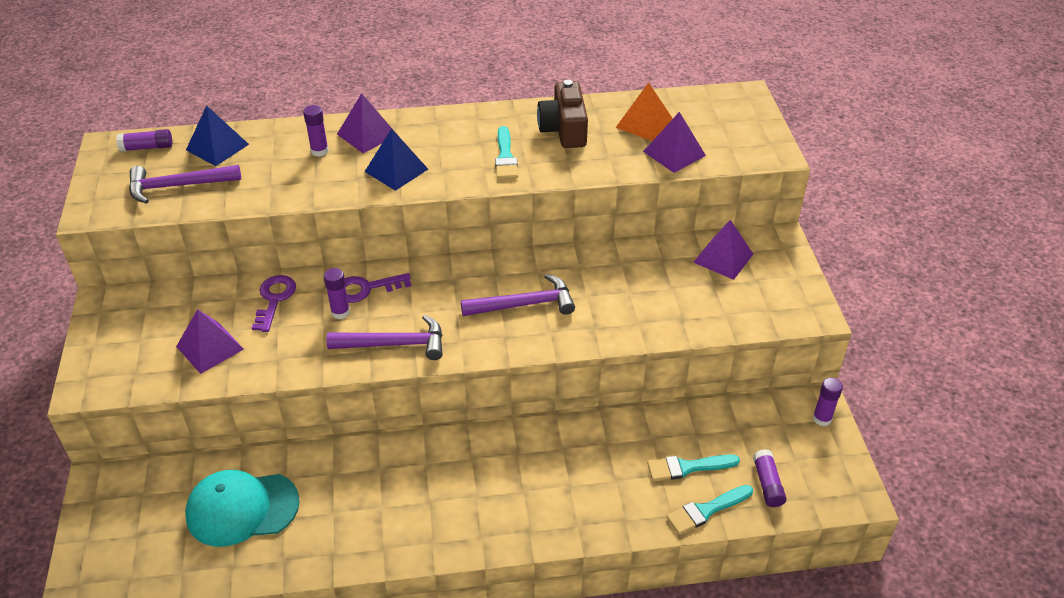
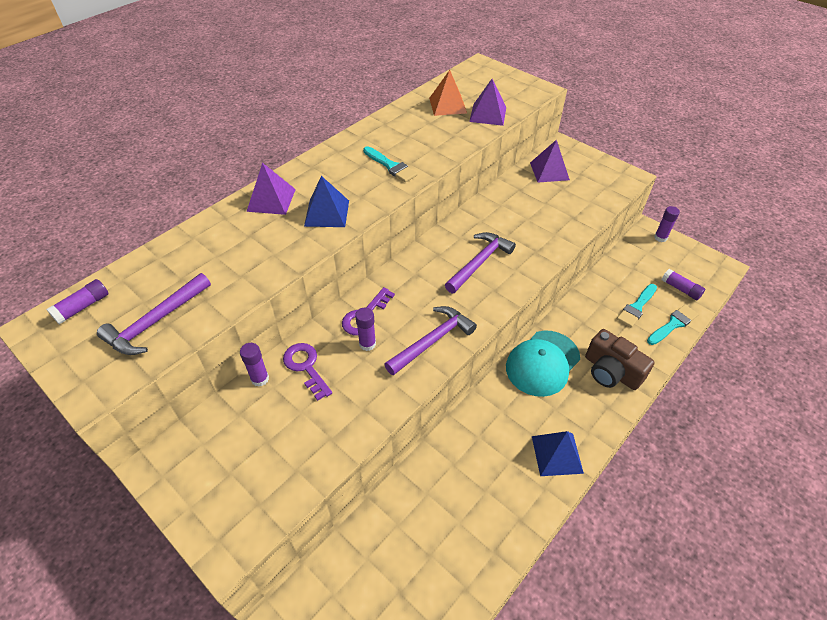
camera: 40 degrees left, 5 degrees up
purple pyramid [176,309,244,374] -> none
turquoise cap [185,470,300,547] -> turquoise cap moved to [506,331,580,397]
blue pyramid [186,105,249,166] -> blue pyramid moved to [532,431,584,476]
purple glue stick [303,105,329,157] -> purple glue stick moved to [240,343,269,387]
brown camera [537,80,588,148] -> brown camera moved to [585,329,655,390]
turquoise brush [666,485,753,535] -> turquoise brush turned 150 degrees counterclockwise [647,305,699,345]

